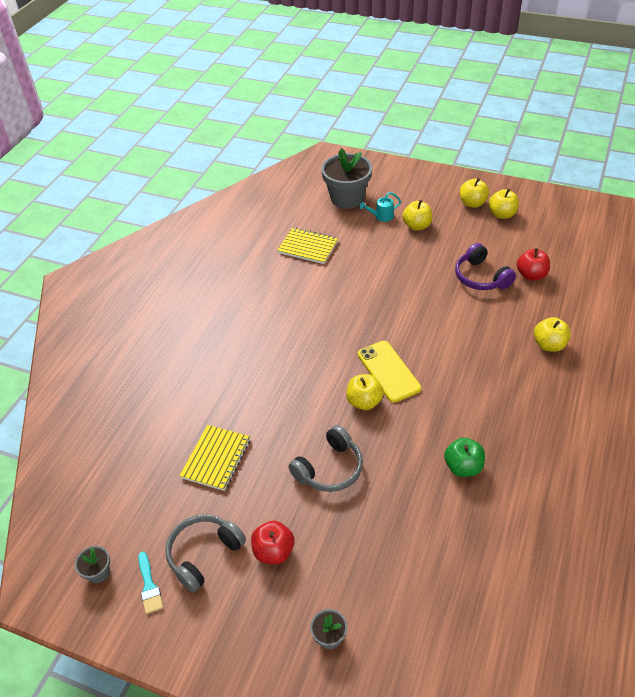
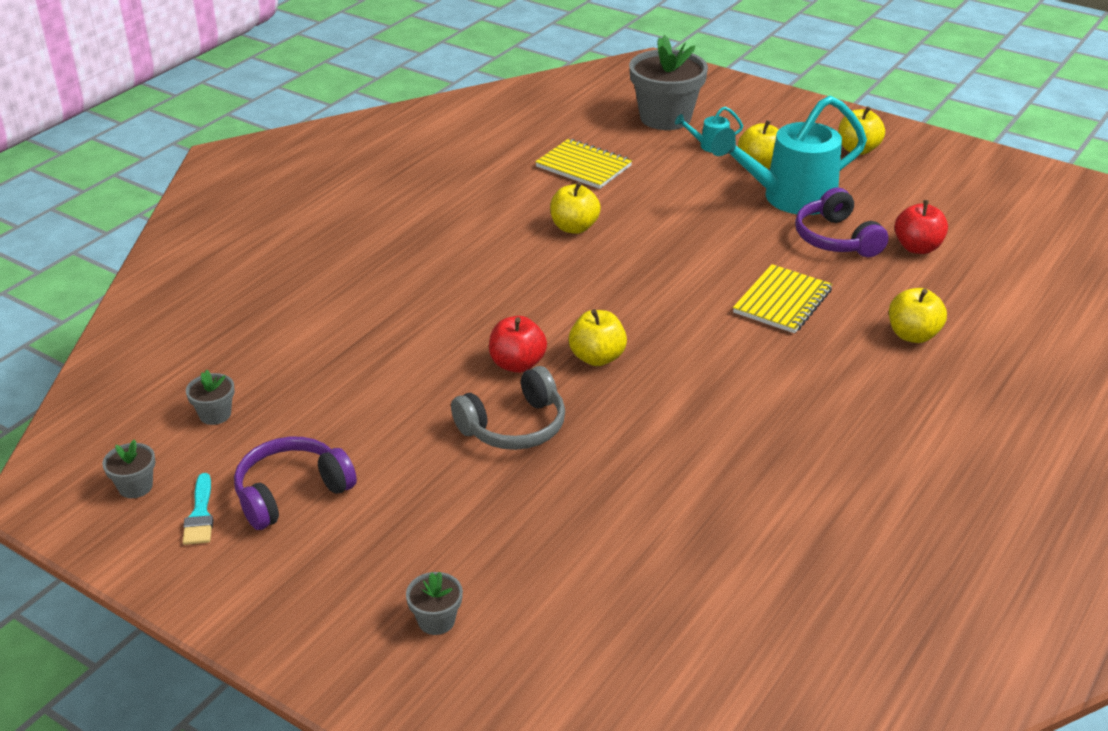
camera: 10 degrees right, 10 degrees down
grey headphones [165,514,246,593] -> purple headphones [234,437,357,530]
yellow notebook [179,425,250,491] -> yellow notebook moved to [733,264,832,333]
red apple [251,521,294,564] -> red apple moved to [489,316,547,373]
yellow phone [358,341,421,403] -> none
green apple [444,438,485,477] -> none
yellow apple [489,189,519,219] -> yellow apple moved to [550,182,601,234]
none -> grey flower pot [186,370,235,425]
none -> turquoise watering can [711,96,867,215]

